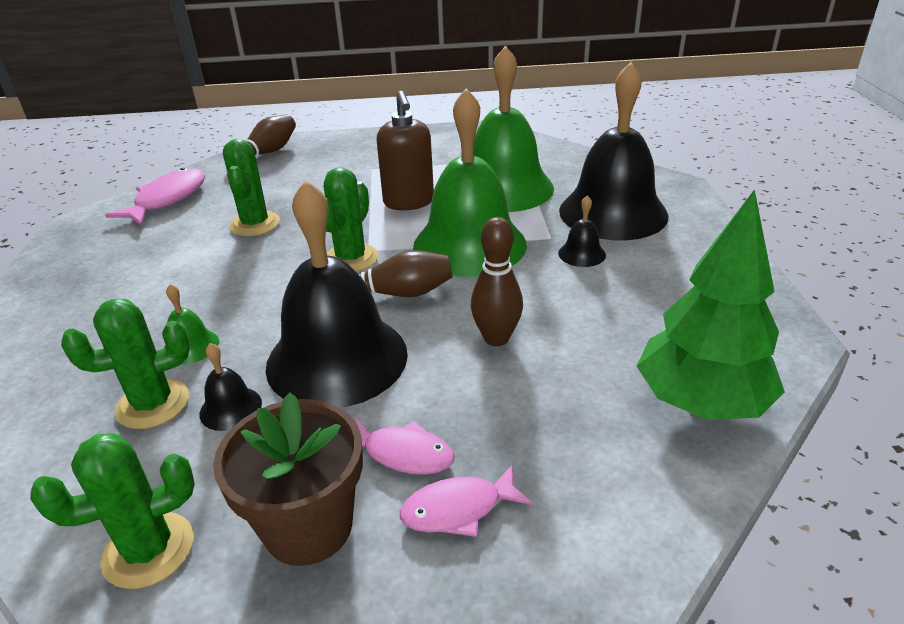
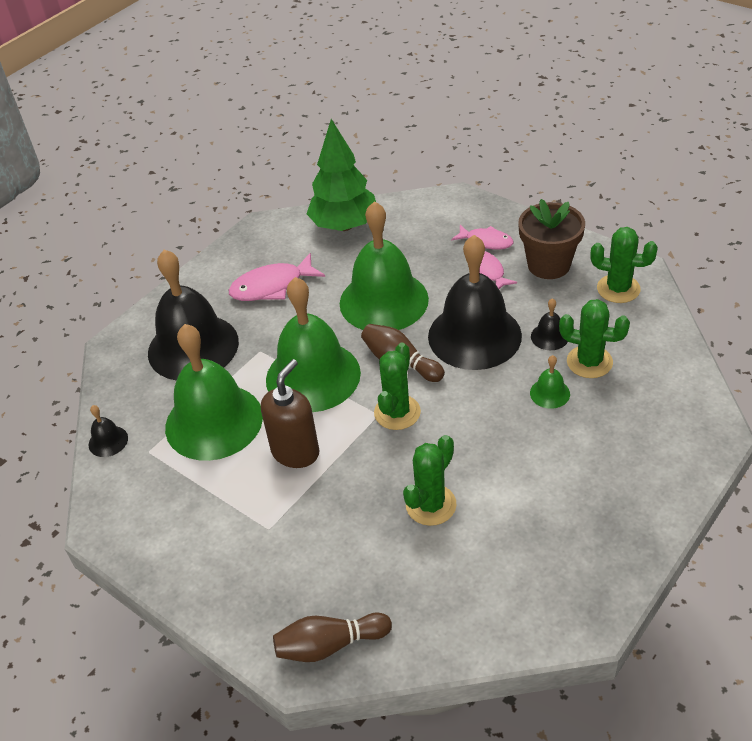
camera: 135 degrees left, 10 degrees up
pink fish [105,168,205,225] -> pink fish moved to [229,253,325,301]
green cactus [324,167,378,272] -> green cactus turned 45 degrees counterclockwise [374,343,421,430]
brown bowling pin [471,217,523,346] -> green bell [340,201,429,330]
black bell [558,195,606,267] -> black bell moved to [89,405,128,457]

